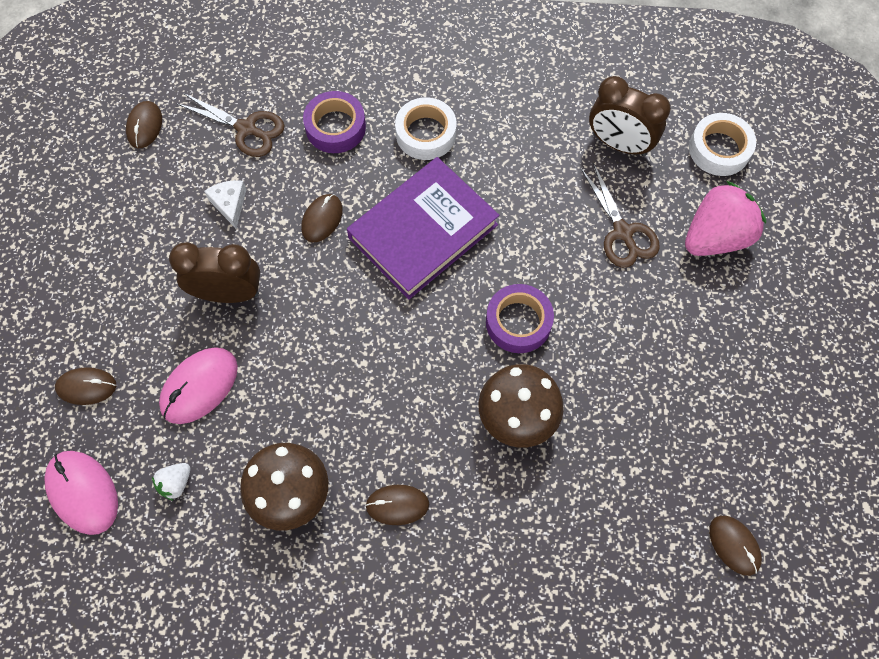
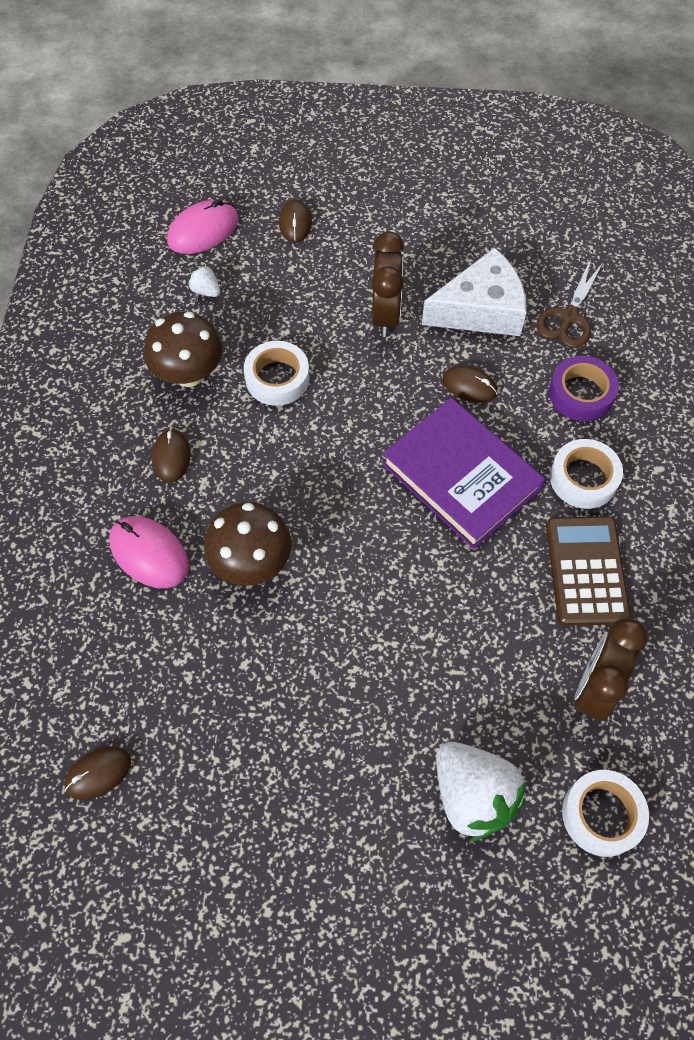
camera: 90 degrees right, 5 degrees down
brown mouse [126,101,162,148] -> none
pink mouse [159,347,238,424] -> pink mouse moved to [109,516,189,588]
white cheese [204,180,247,229] -> white cheese [422,247,527,336], size x2.18
purple tape [486,284,554,353] -> none
brown scissors [581,163,660,268] -> none
pink strawberry [685,181,766,256] -> white strawberry [436,742,526,841]
none -> white tape [244,341,309,406]
none -> brown calculator [546,516,631,626]

